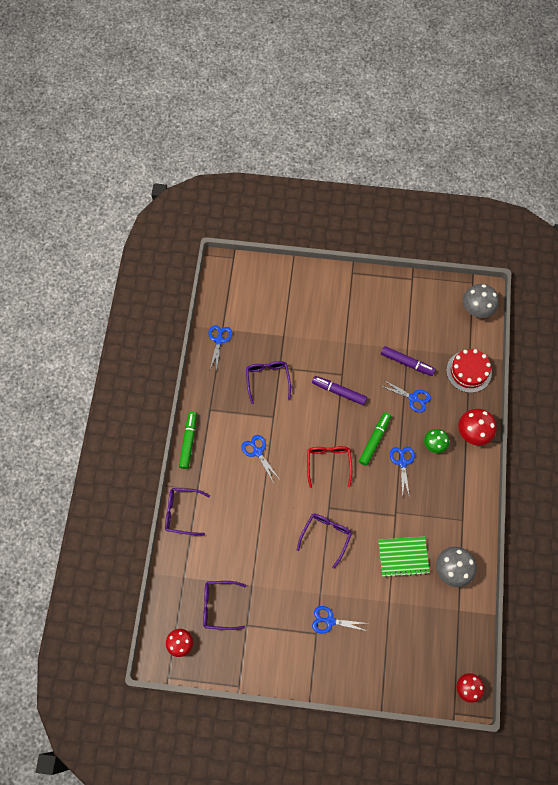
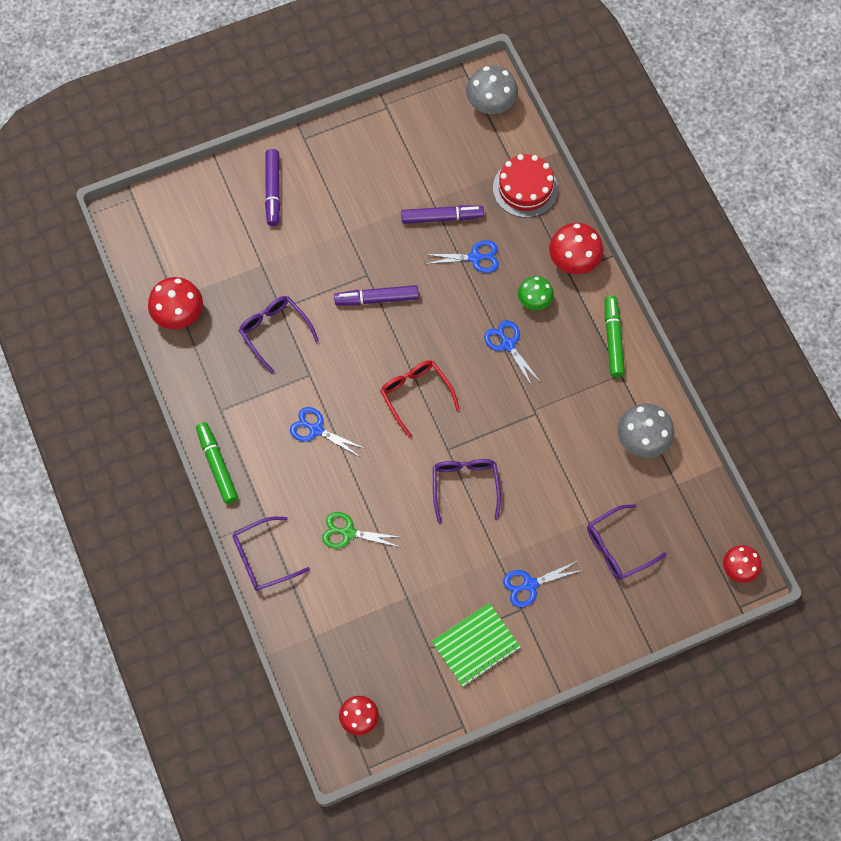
camera: 30 degrees left, 0 degrees up
purple glasses [203,581,246,630] -> purple glasses moved to [587,504,667,580]
blue scissors [209,325,232,372] -> red mushroom [148,277,203,329]
green marker [359,412,391,466] -> green marker moved to [605,295,625,377]
green notebook [378,536,430,578] -> green notebook moved to [432,603,521,687]
none -> purple marker [265,149,280,226]
none -> green scissors [322,512,400,549]

